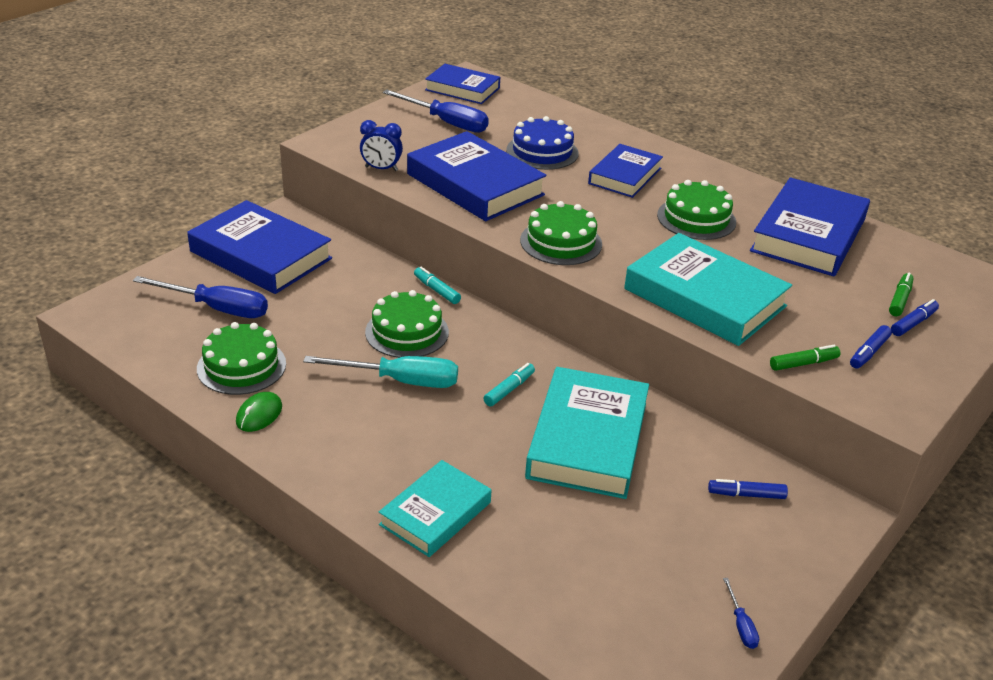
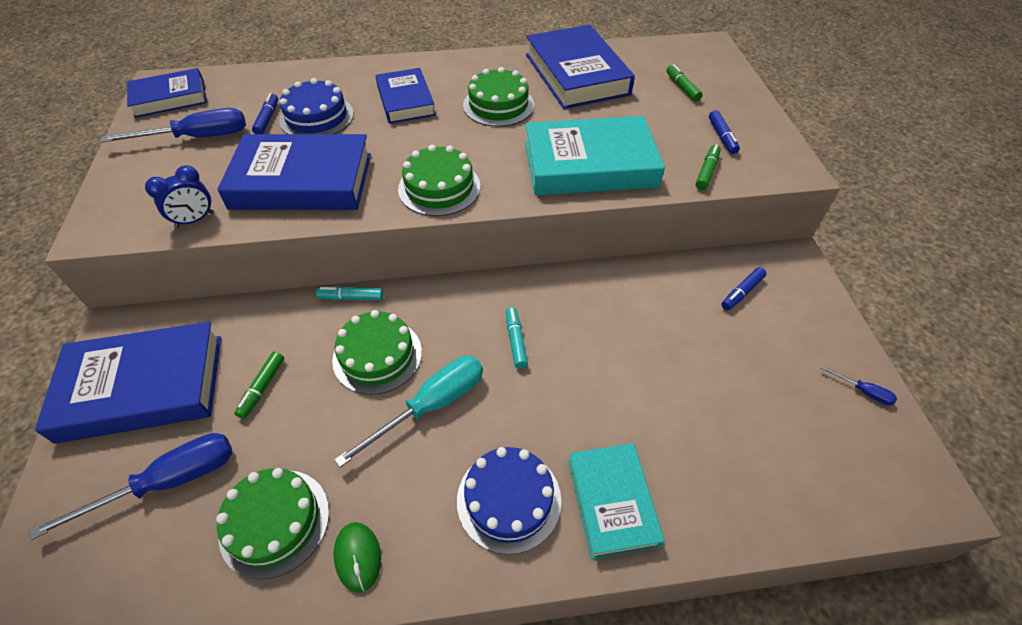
camera: 45 degrees left, 15 degrees up
turquoise book [525,367,649,499] -> none
blue marker [891,299,939,336] -> blue marker moved to [252,93,278,134]
none -> green marker [234,352,284,419]
none -> blue cake [457,447,561,555]

